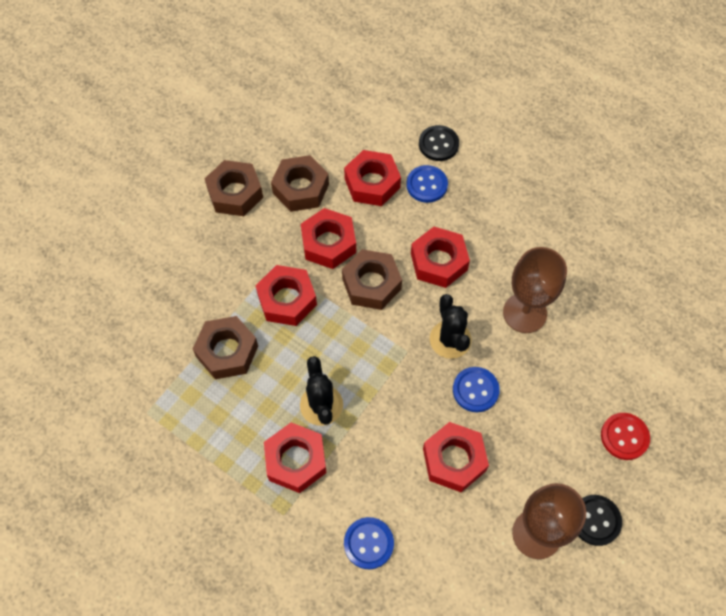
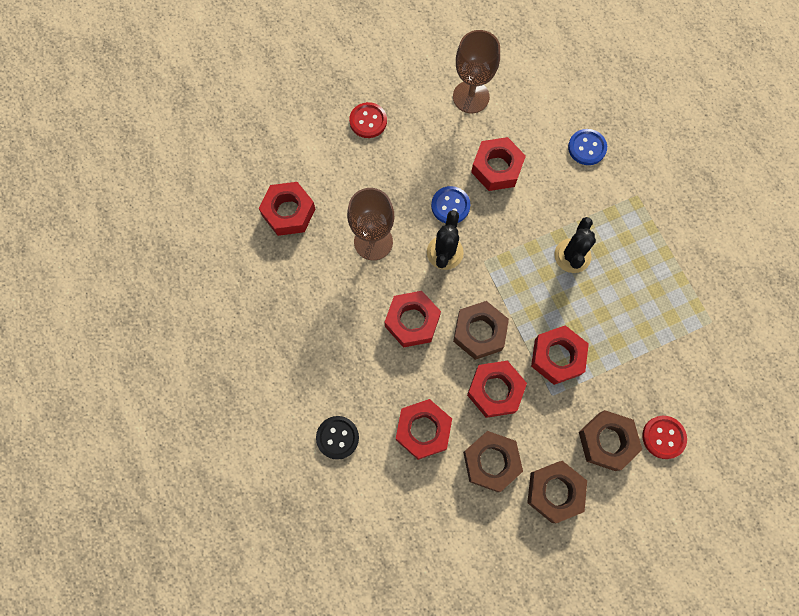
camera: 150 degrees left, 10 degrees up
brown nut [193,316,258,379] -> brown nut moved to [579,410,642,471]
red nut [264,422,326,493] -> red nut moved to [259,182,315,236]
blue button [406,165,448,203] -> none
black button [578,495,622,546] -> none
none -> red button [642,416,687,459]

